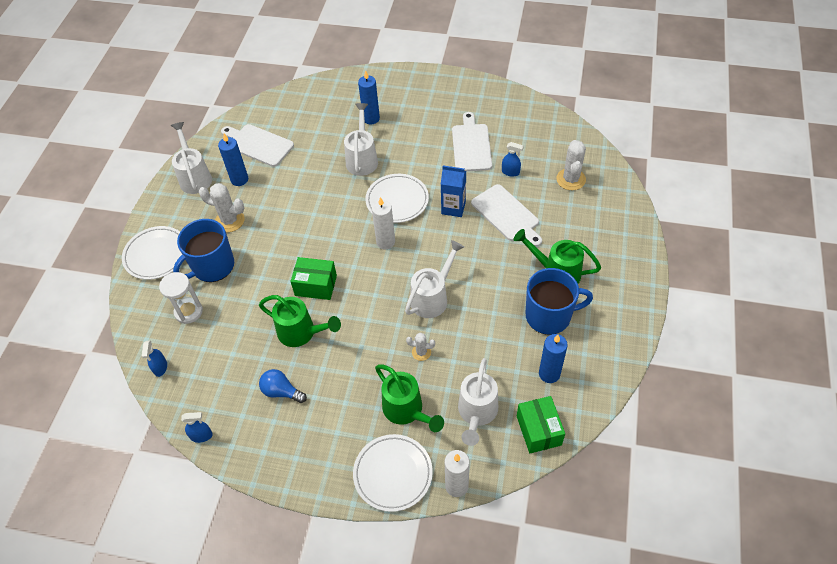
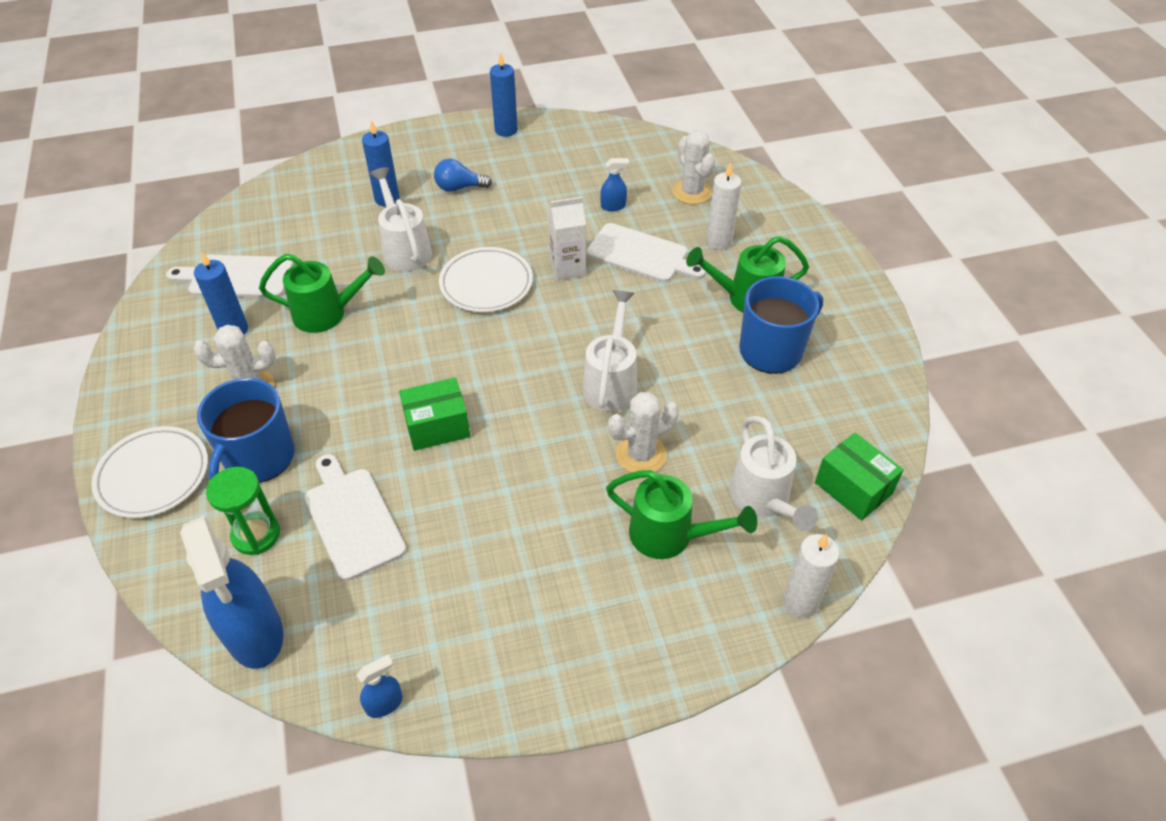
camera: 30 degrees left, 5 degrees down
blue spray bottle [142,341,167,377] -> blue spray bottle [180,516,283,669], size x2.32
white hourglass [159,272,203,324] -> green hourglass [206,467,280,555]
white watering can [171,122,212,194] -> none
green watering can [259,295,341,347] -> green watering can moved to [259,254,385,333]
blue light bulb [259,369,307,403] -> blue light bulb moved to [434,159,492,192]
white plate [353,434,433,512] -> none
white candle [372,197,395,249] -> white candle moved to [706,162,742,250]
white cactus [406,333,435,361] -> white cactus [608,392,679,473], size x1.74
blue carton [441,166,466,217] -> white carton [548,197,586,280]
white cutting board [452,112,492,171] -> white cutting board moved to [304,454,406,581]
blue candle [539,334,568,383] -> blue candle moved to [490,52,518,137]

